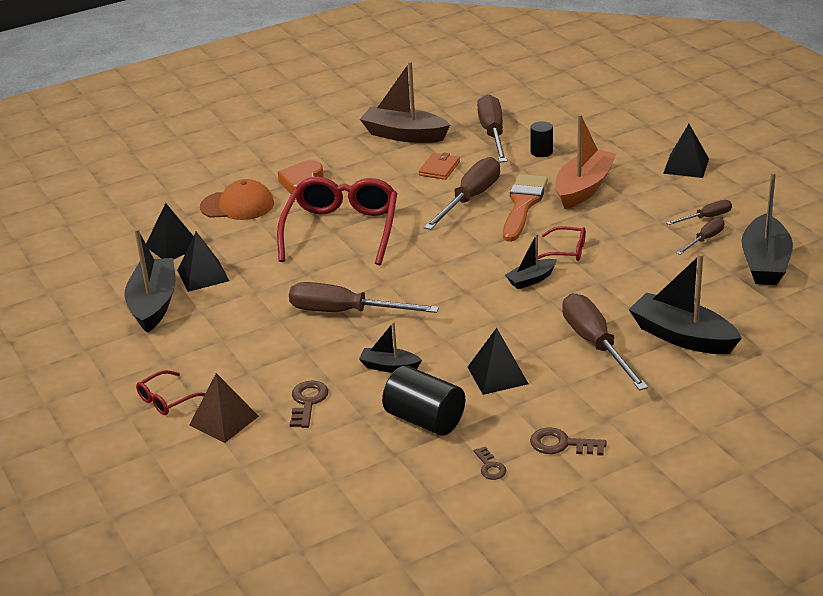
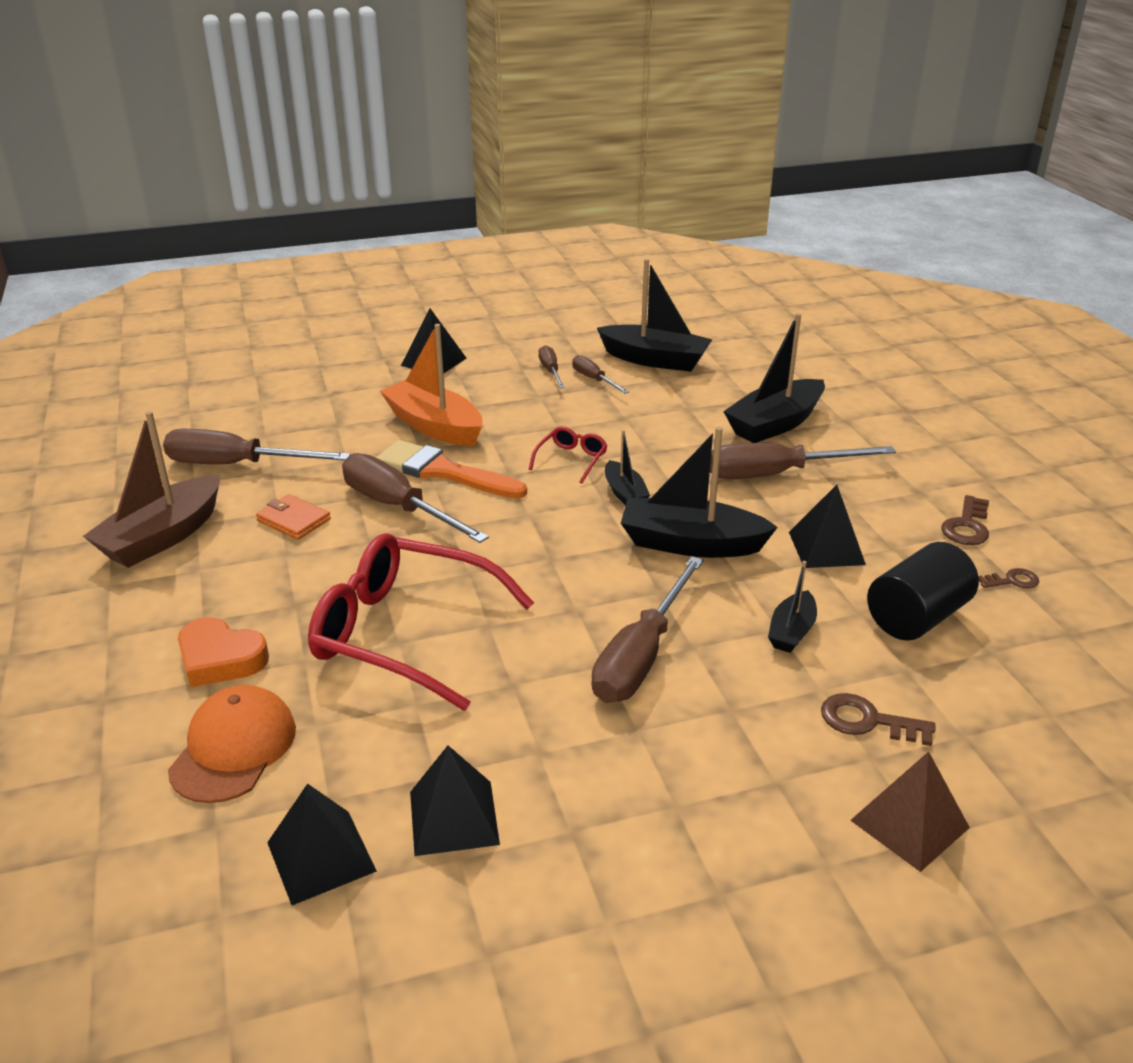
camera: 80 degrees left, 0 degrees up
black boat [124,228,176,333] -> black boat moved to [621,427,778,558]
red glasses [136,370,205,415] -> none
black cylinder [530,121,553,157] -> none

